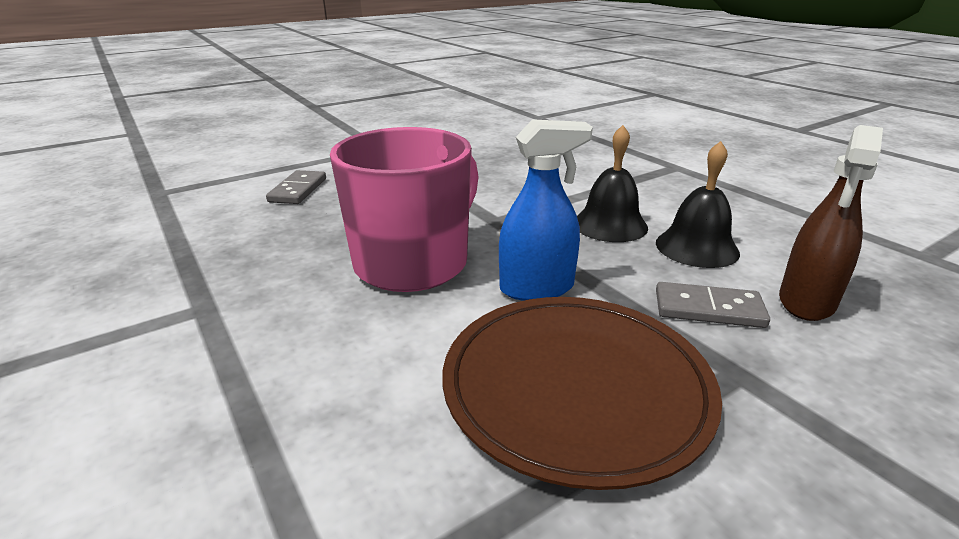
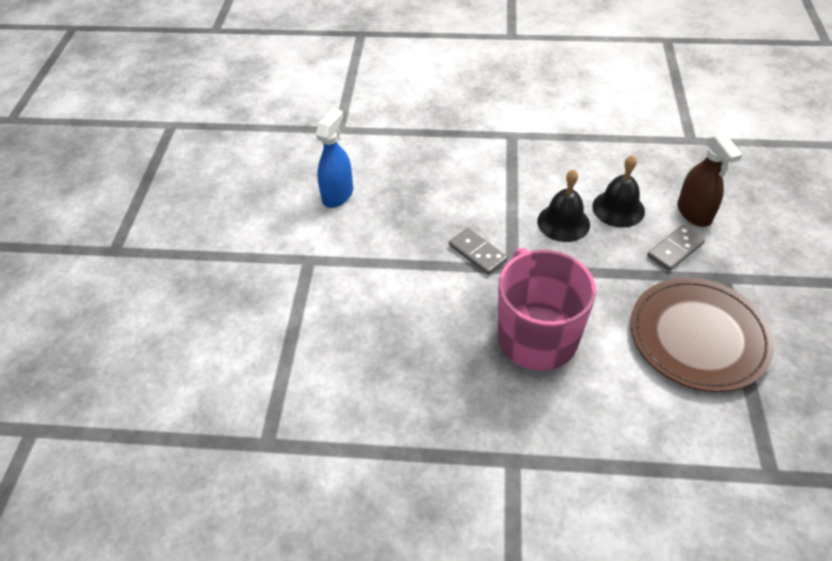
camera: 50 degrees left, 20 degrees up
grey domino [266,170,326,204] -> grey domino moved to [449,228,508,275]
blue spray bottle [499,119,593,301] -> blue spray bottle moved to [316,108,353,208]

